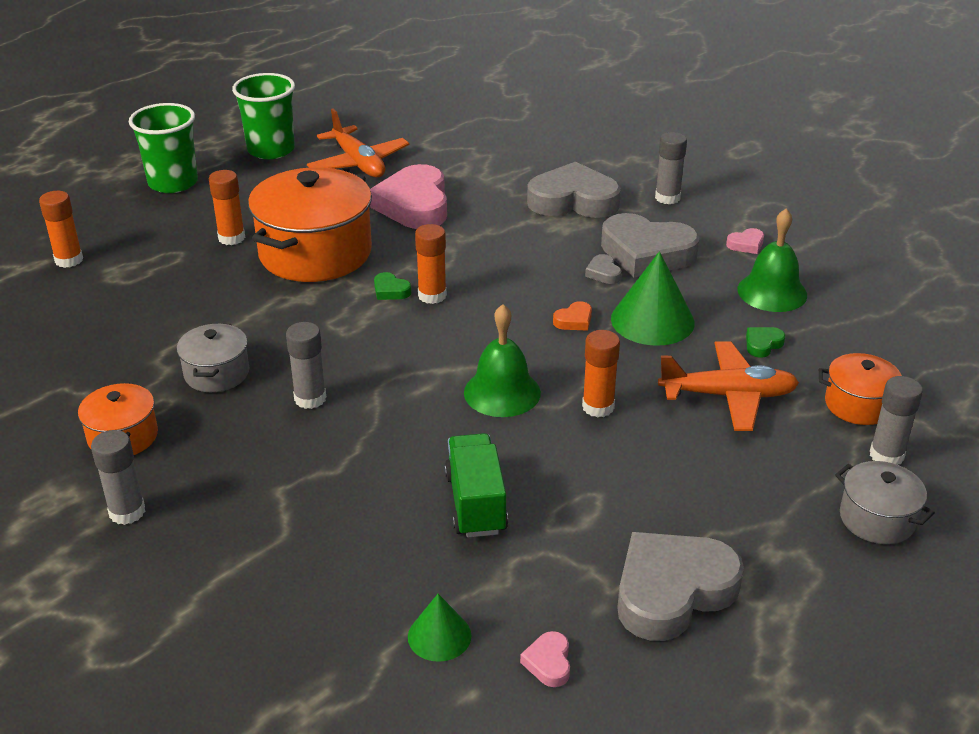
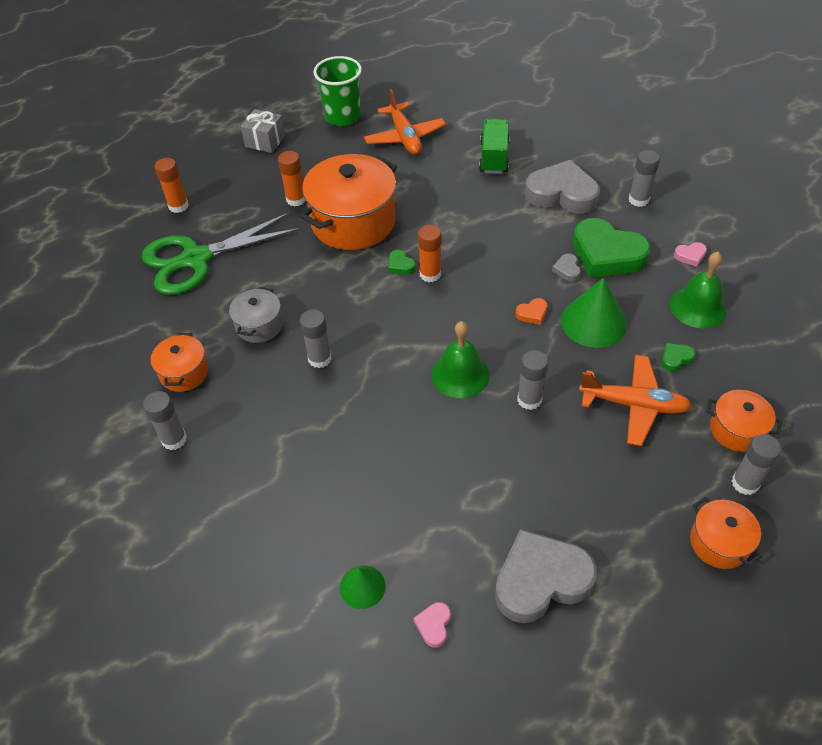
camera: 15 degrees right, 15 degrees up
green cup [129,103,198,193] -> grey gift [241,109,285,153]
pink heart [370,164,447,229] -> none
green truck [444,433,508,538] -> green truck moved to [479,119,510,174]
orange glue stick [582,330,620,418] -> grey glue stick [517,350,548,410]
grey heart [601,213,700,278] -> green heart [572,218,651,277]
grey pot [835,461,935,544] -> orange pot [690,497,762,569]
none -> green scissors [142,212,301,295]

